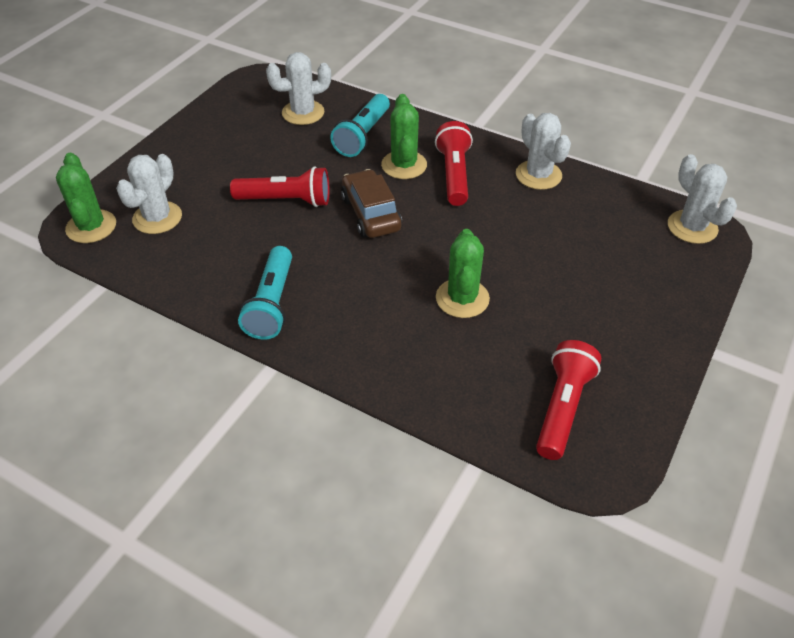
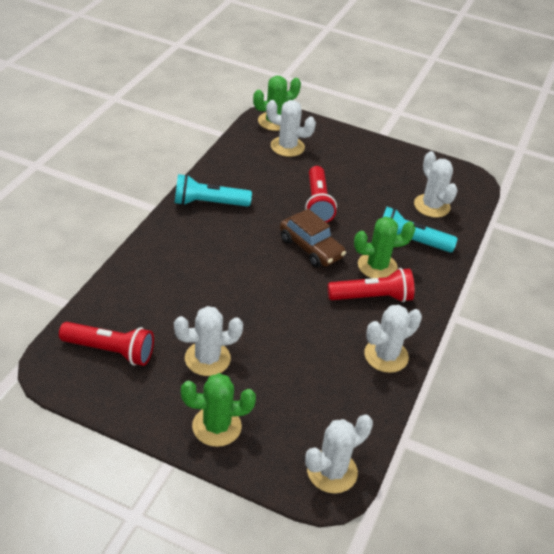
camera: 80 degrees right, 5 degrees down
brown car [341,169,402,238] -> brown car turned 75 degrees clockwise [280,209,346,267]
green cactus [436,229,490,318] -> green cactus moved to [181,373,256,447]
none -> white cactus [174,306,243,376]

